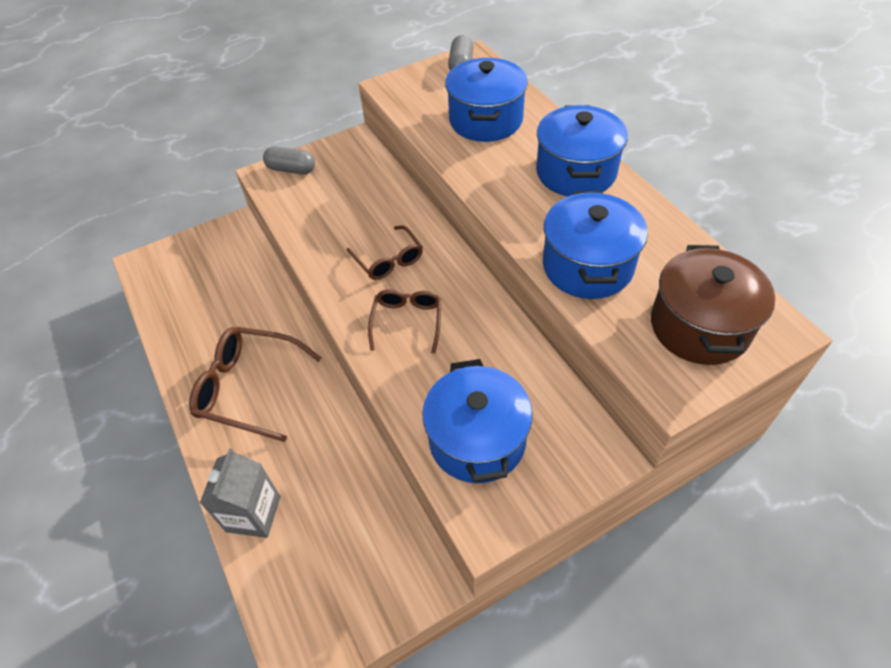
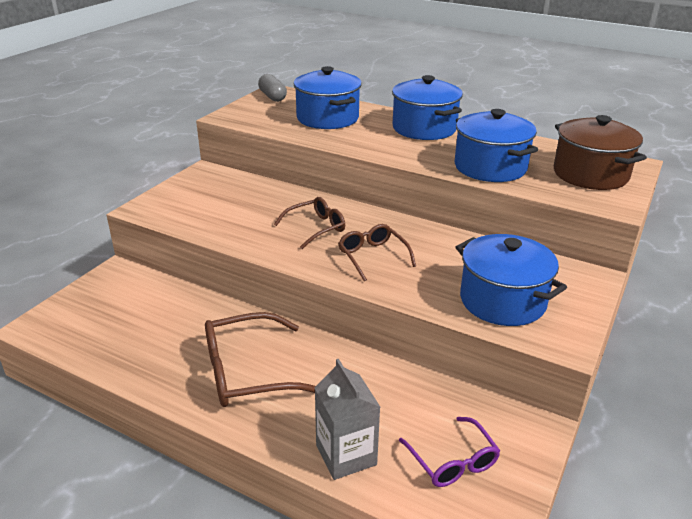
camera: 35 degrees left, 20 degrees down
grey capsule [263,146,315,174] -> none
brown glasses [347,225,423,280] -> brown glasses turned 60 degrees counterclockwise [274,197,345,249]
none -> purple glasses [399,417,500,487]

